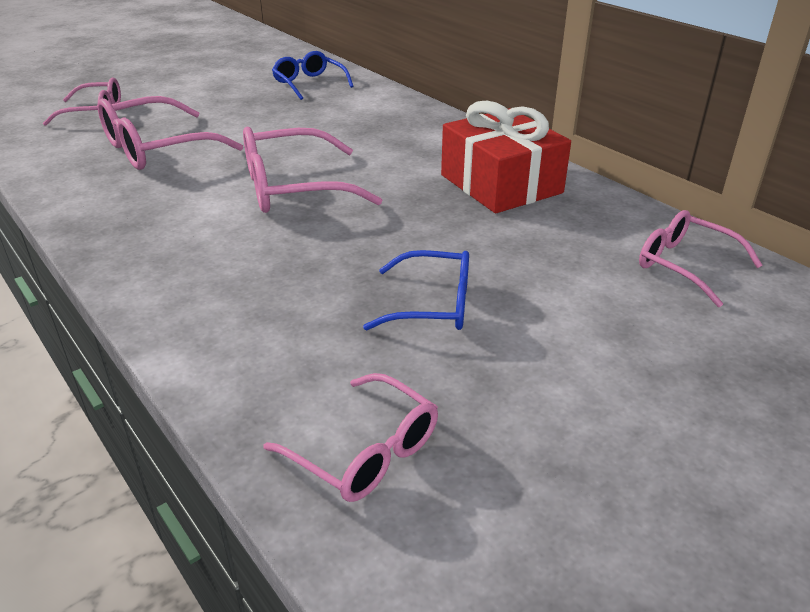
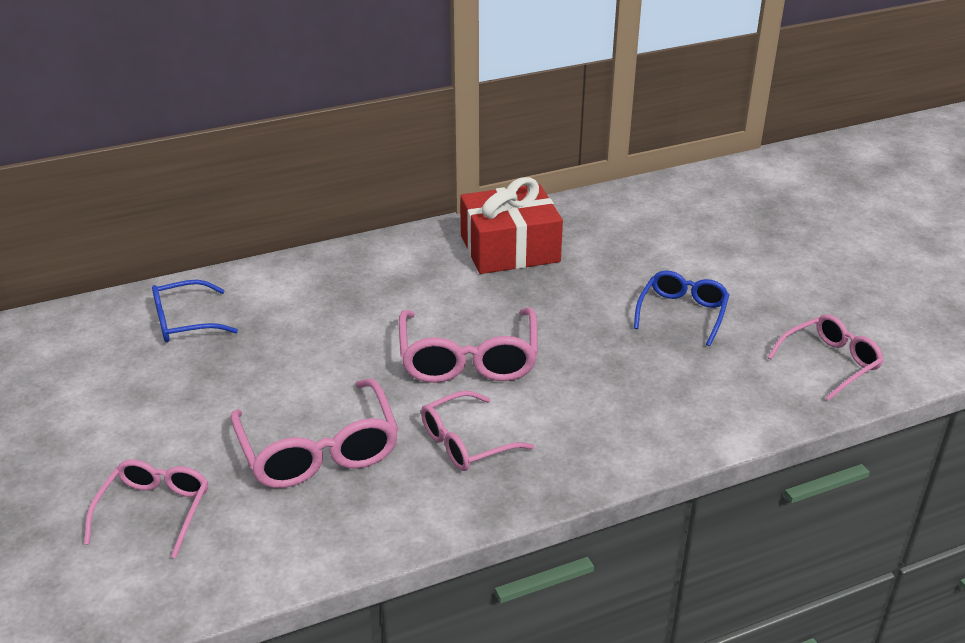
camera: 75 degrees left, 0 degrees up
pink glasses [639,210,763,307] -> pink glasses moved to [421,391,535,471]

